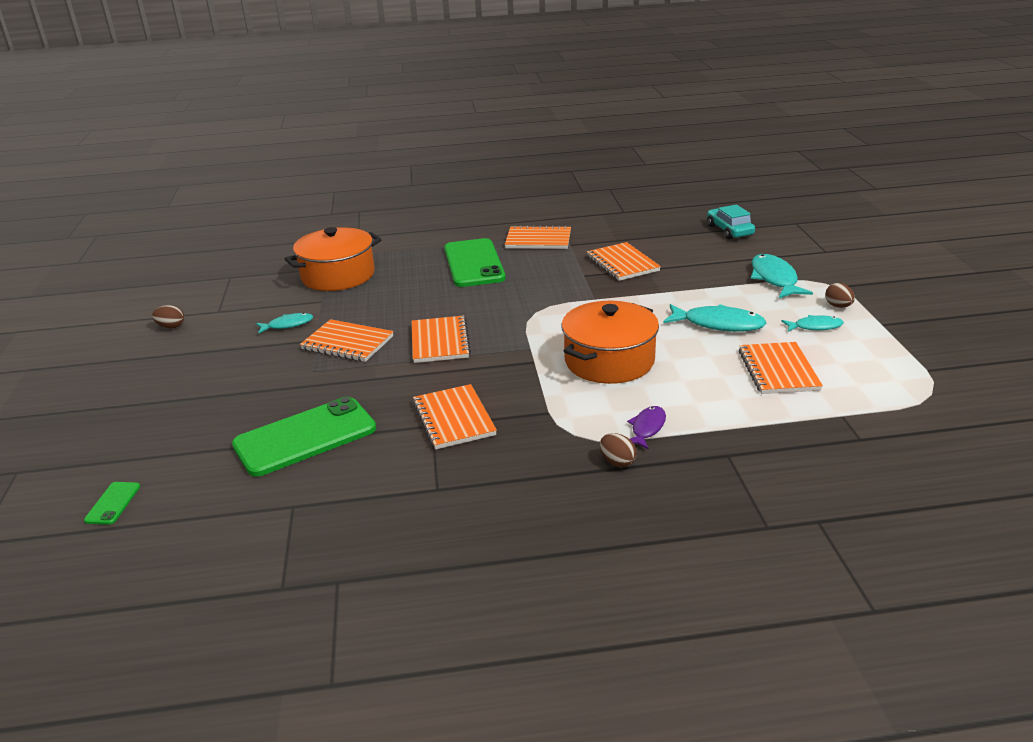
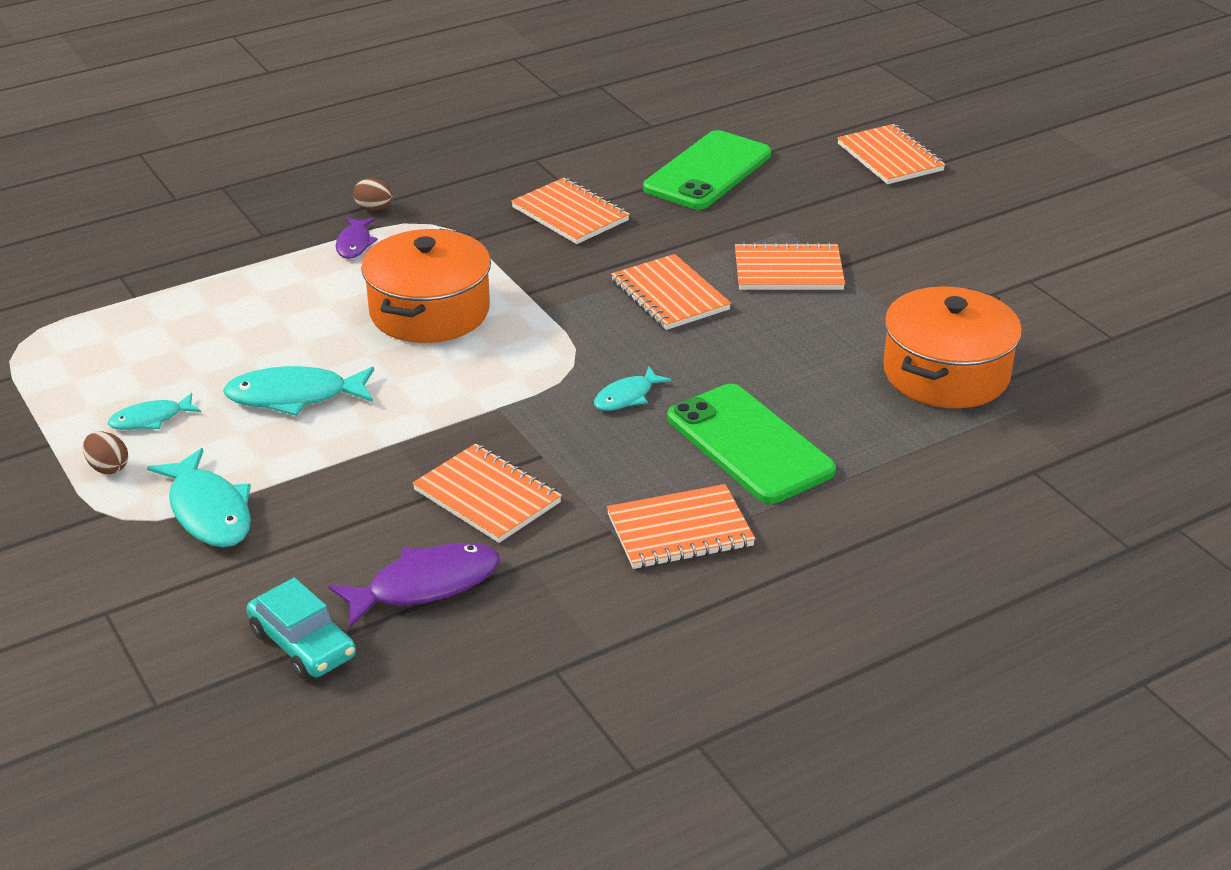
camera: 155 degrees right, 5 degrees up
green phone [84,482,140,525] -> none
brown egg [152,305,184,329] -> none
turquoise fish [256,313,313,333] -> turquoise fish moved to [594,367,672,411]
orange notebook [738,342,823,394] -> orange notebook moved to [837,124,946,184]
none -> purple fish [328,543,500,628]

